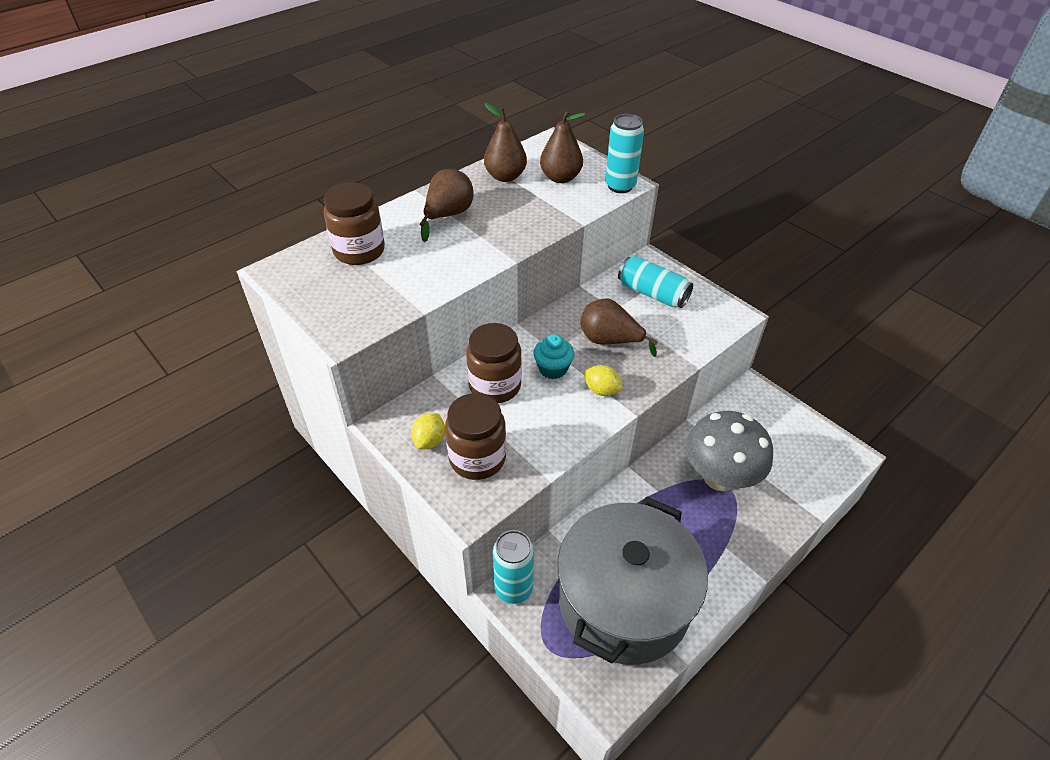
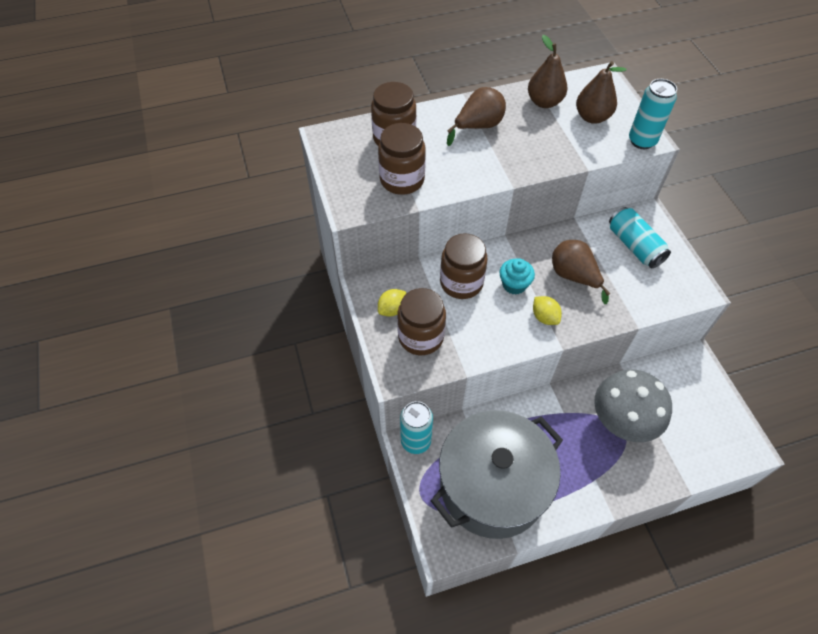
camera: 25 degrees right, 10 degrees up
none -> brown jar [378,123,426,195]

